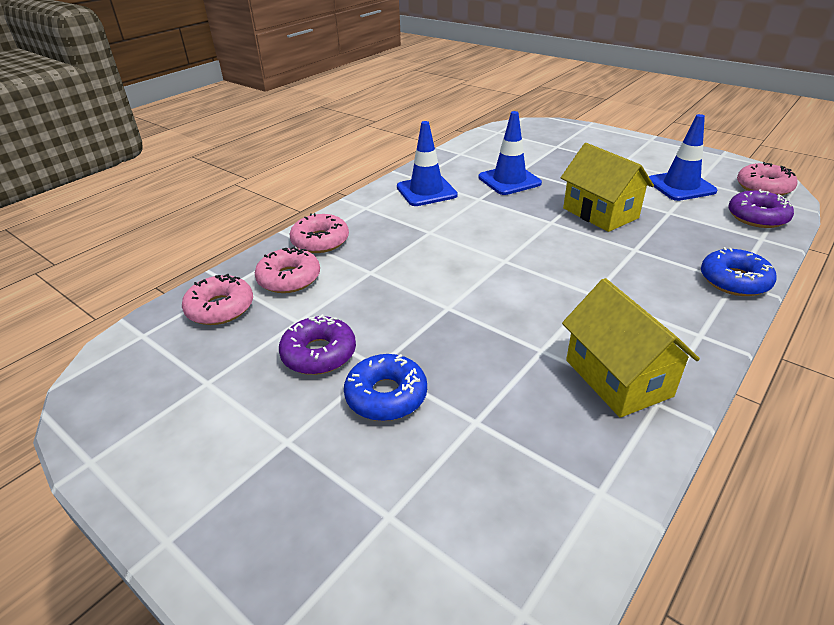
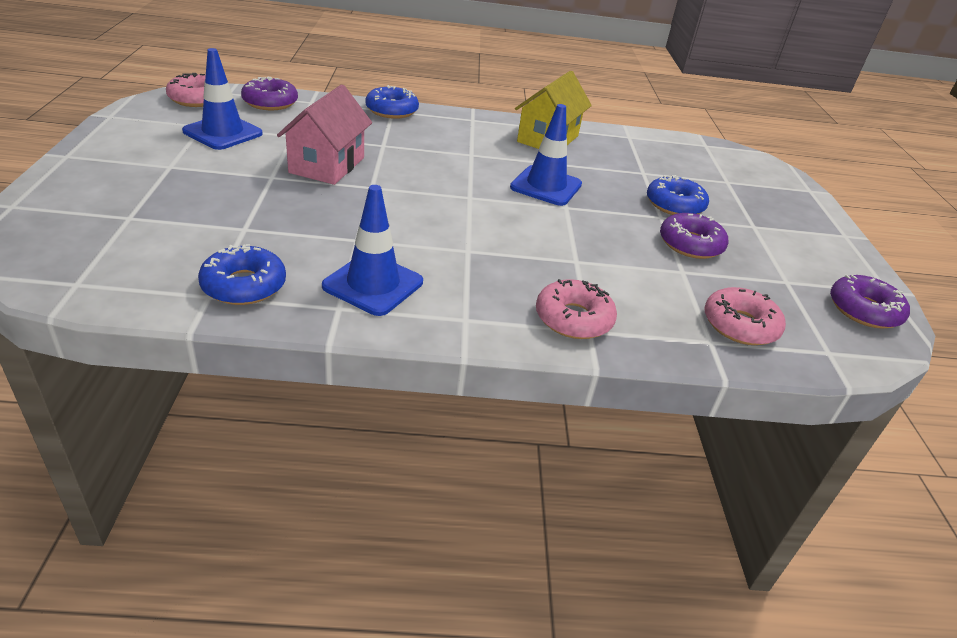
camera: 135 degrees left, 0 degrees up
pink donut [255,246,320,293] -> none
blue traffic cone [479,111,542,195] -> blue traffic cone moved to [510,104,582,206]
yellow house [561,143,654,232] -> pink house [277,84,372,185]
none -> blue donut [198,244,286,305]
none -> purple donut [830,275,910,329]

